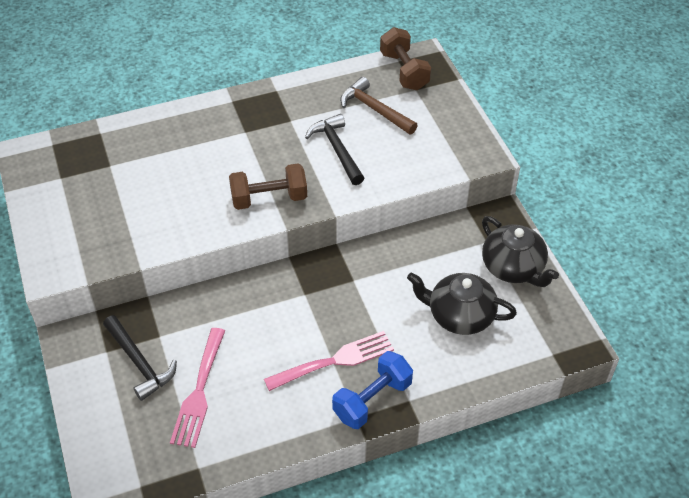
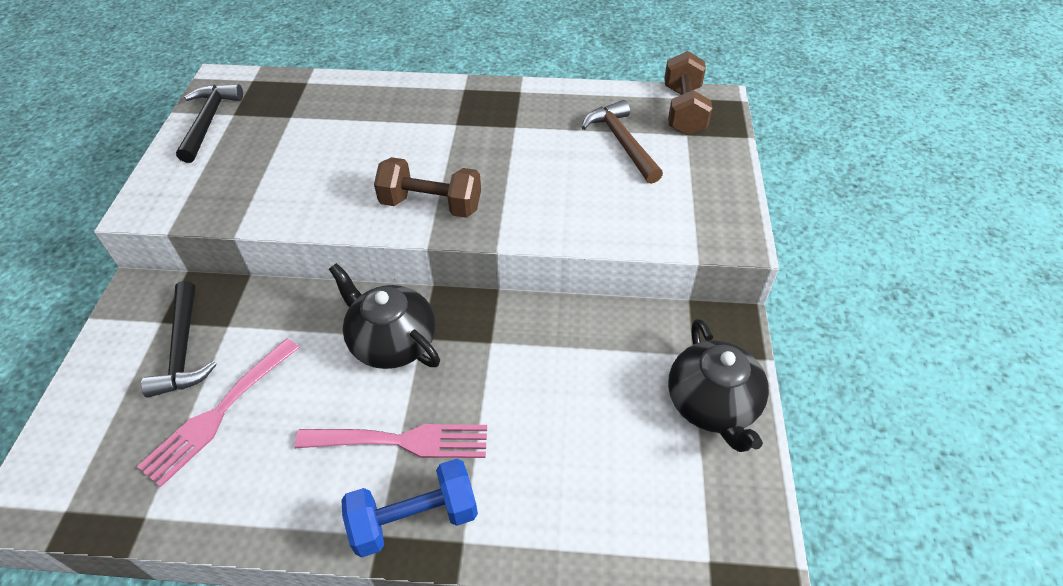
camera: 25 degrees right, 0 degrees up
black hammer [305,114,364,185] -> black hammer moved to [176,84,243,163]
black teapot [407,272,517,335] -> black teapot moved to [329,263,440,369]

